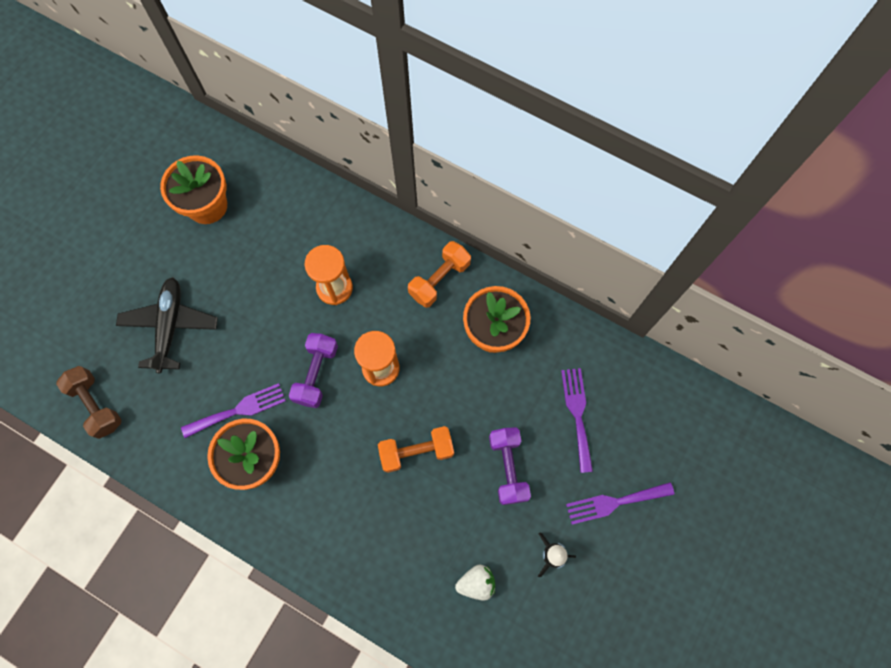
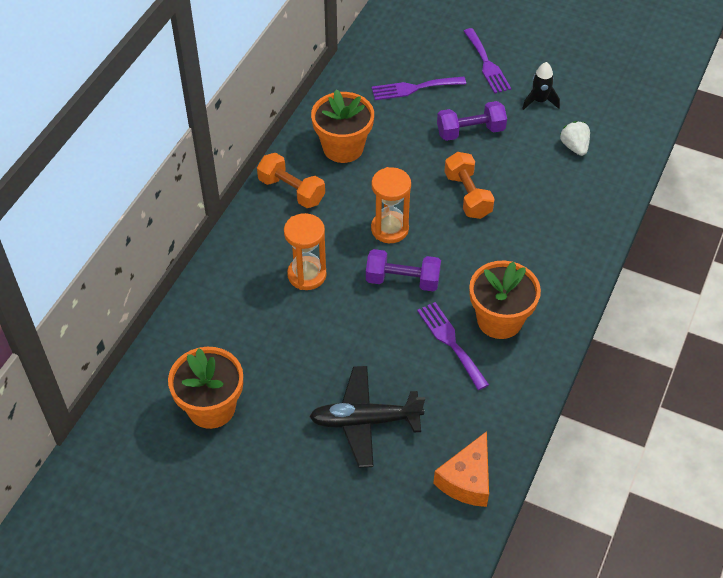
camera: 95 degrees left, 20 degrees down
brown dumbbell [56,366,122,439] -> orange cheese [433,431,489,507]

